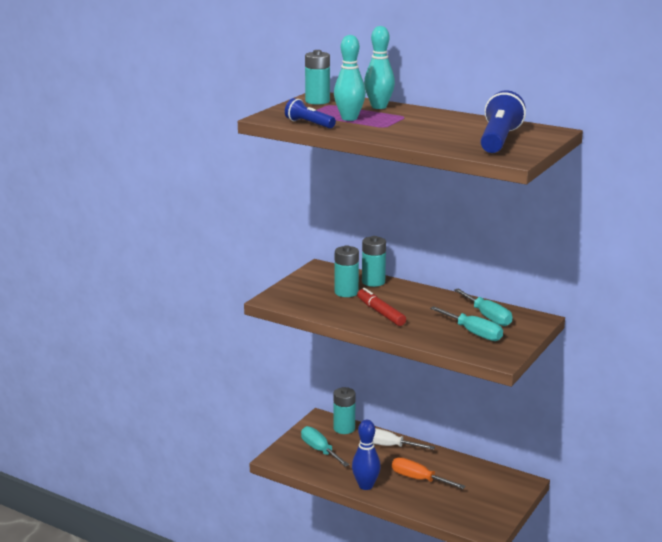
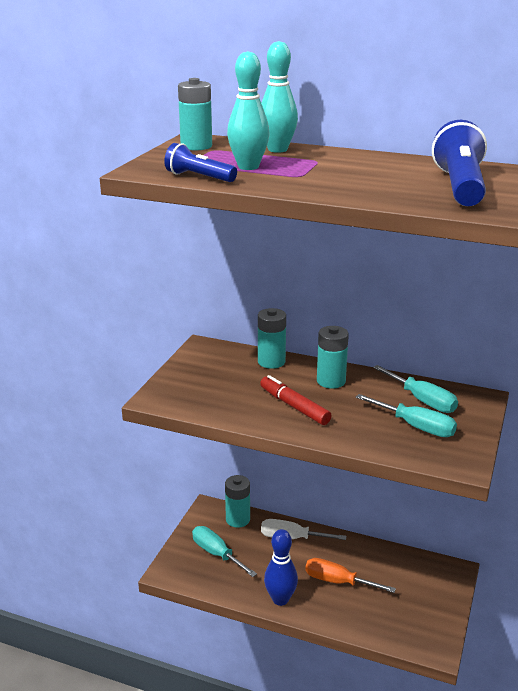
camera: 10 degrees left, 5 degrees up
turquoise battery [335,245,359,297] -> turquoise battery moved to [317,326,349,388]

